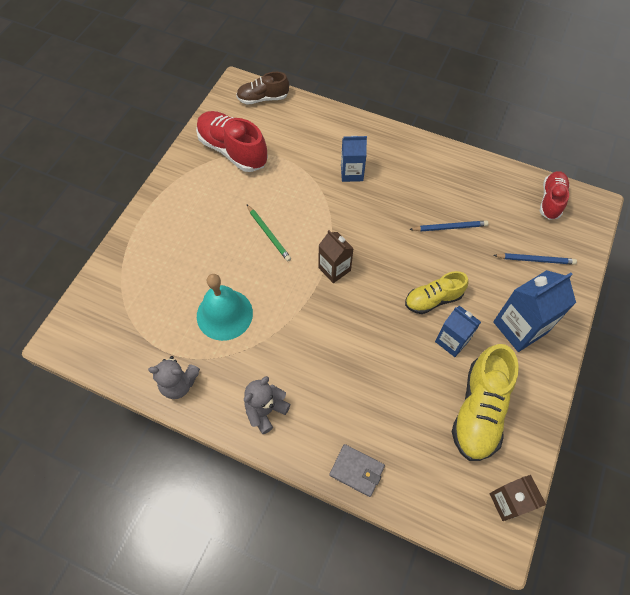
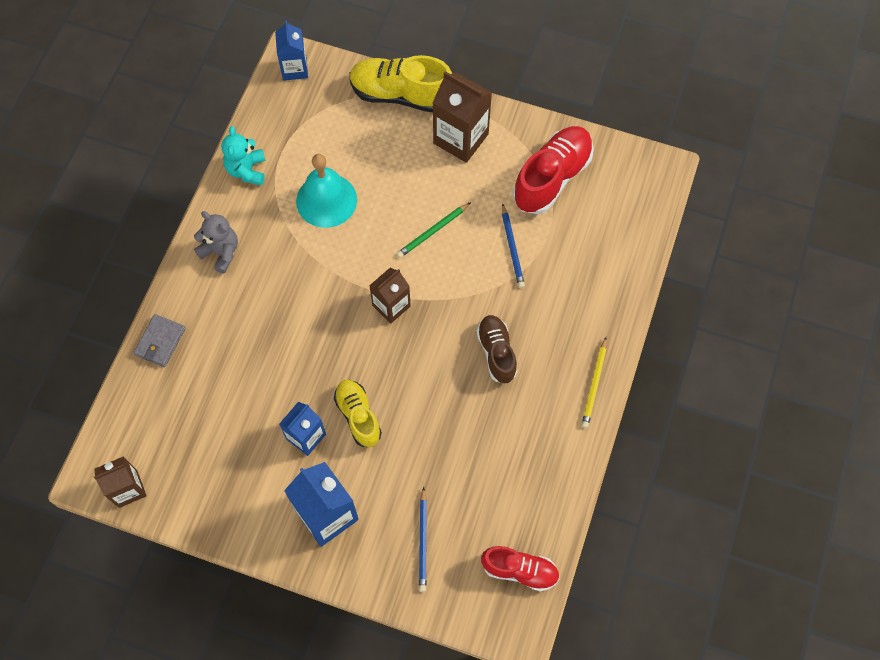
camera: 85 degrees right, 5 degrees up
grey teddy bear [148,356,200,399] -> turquoise teddy bear [221,126,265,185]
brown shoe [236,72,289,104] -> brown shoe moved to [476,315,517,384]
blue carton [341,136,367,182] -> blue carton moved to [275,21,308,81]
blue pencil [409,220,488,232] -> blue pencil moved to [502,203,525,288]
yellow shoe [452,344,519,461] -> yellow shoe moved to [350,55,453,112]
none -> brown carton [433,71,492,163]
none -> yellow pencil [581,337,607,428]

